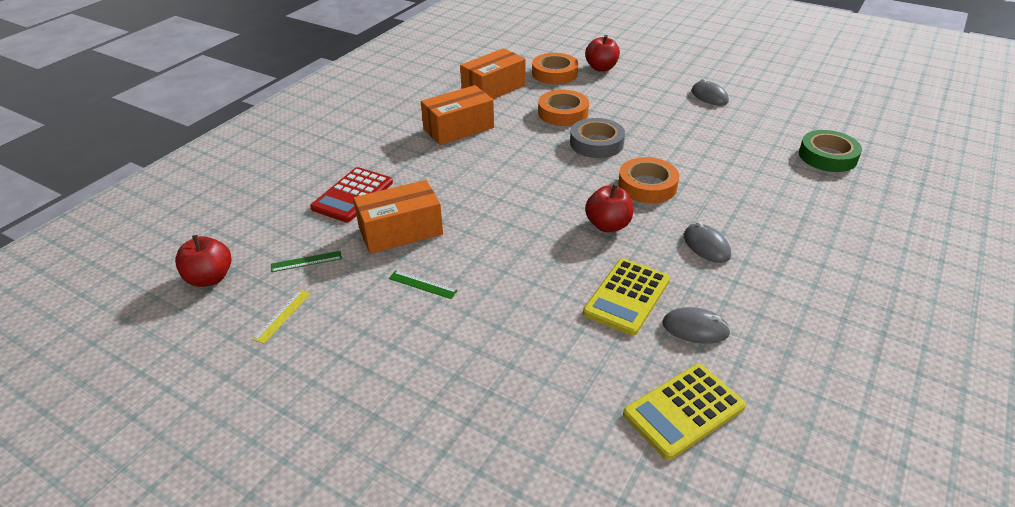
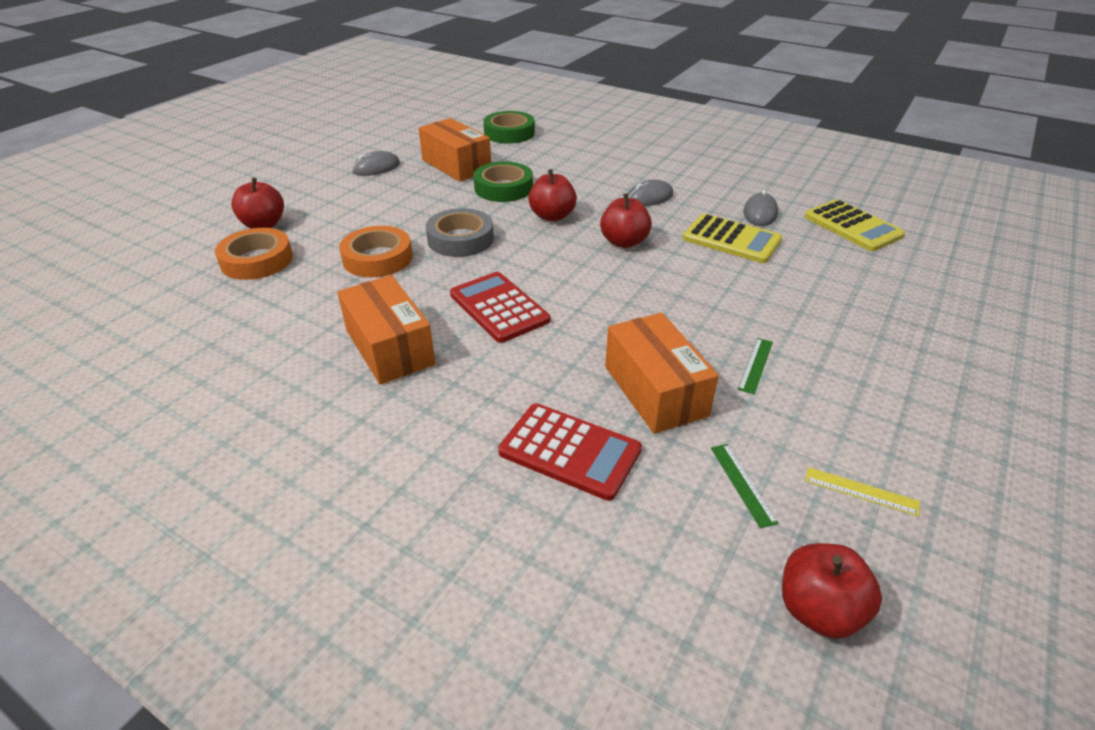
camera: 90 degrees left, 0 degrees up
orange box [460,48,526,99] -> orange box moved to [419,118,491,182]
orange tape [618,157,679,203] -> red apple [528,169,577,222]
none -> red calculator [450,272,550,343]
none -> green tape [473,161,533,202]

